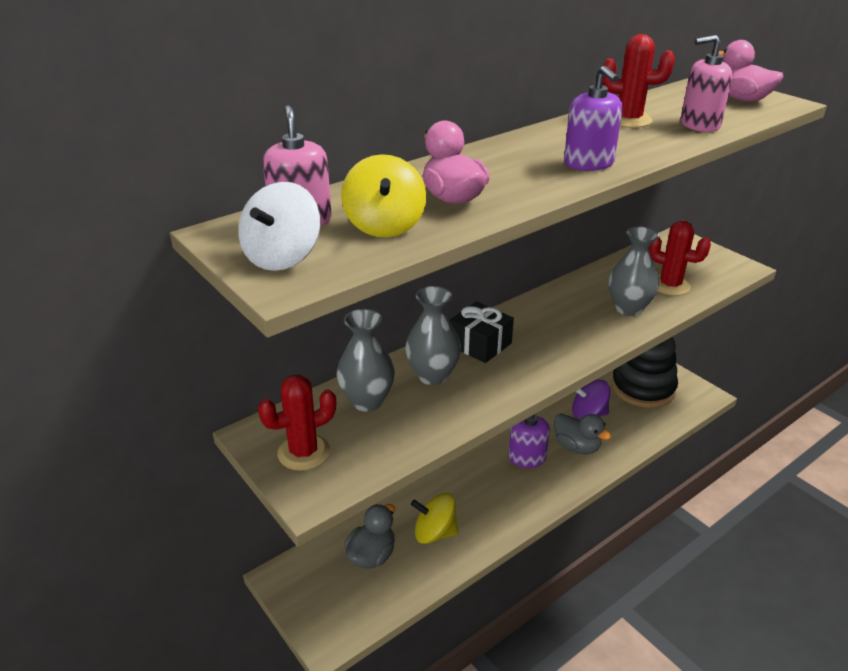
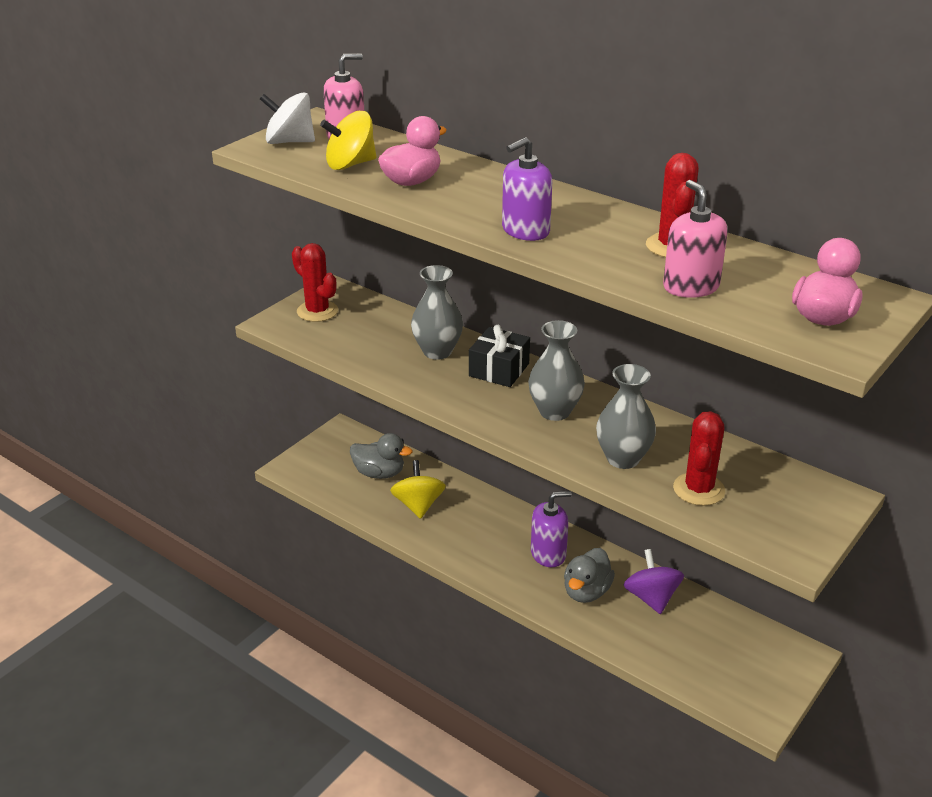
camera: 75 degrees right, 0 degrees up
grey vase [336,309,395,411] -> grey vase moved to [528,320,585,421]
black stacking toy [612,337,678,408] -> none

